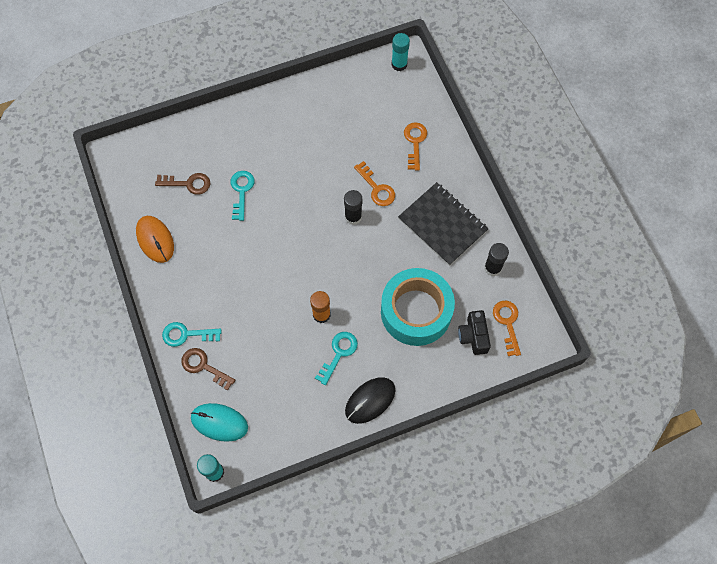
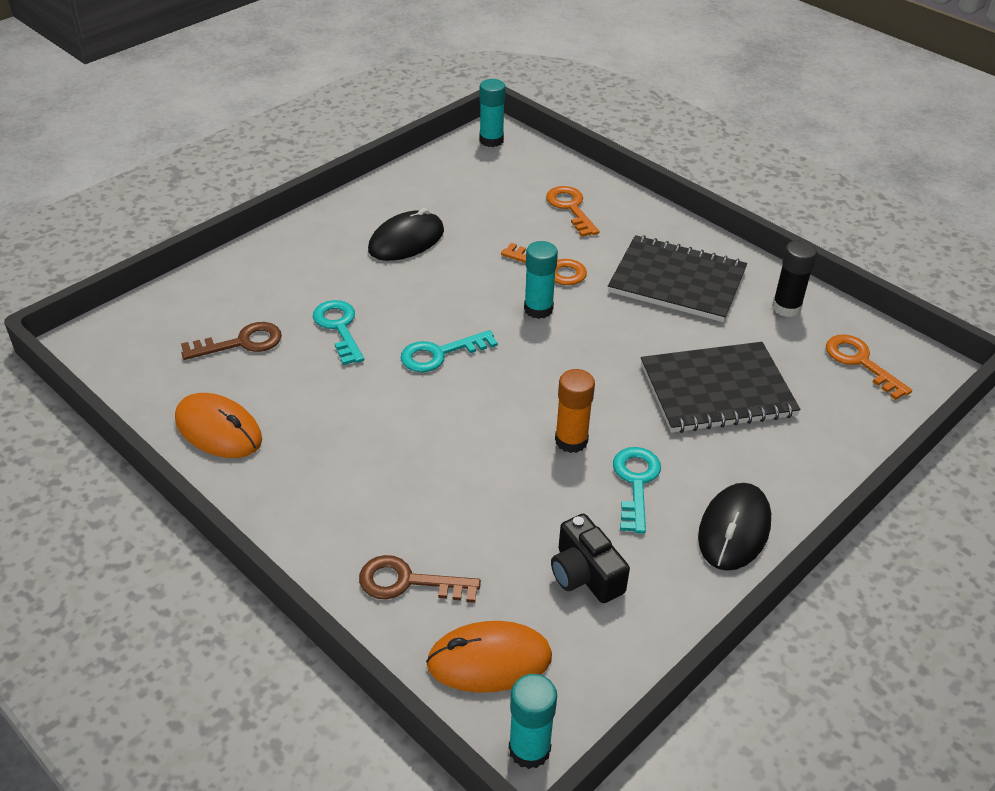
camera: 25 degrees left, 25 degrees down
turquoise key [162,322,221,347] -> turquoise key moved to [401,330,498,372]
turquoise mouse [191,403,248,442] -> orange mouse [426,621,552,693]
black glue stick [344,190,362,225] -> turquoise glue stick [524,241,558,319]
turquoise tape [381,268,455,346] -> black notebook [641,342,800,433]
black camera [458,310,491,355] -> black camera moved to [551,514,630,603]
none -> black mouse [368,208,444,261]

